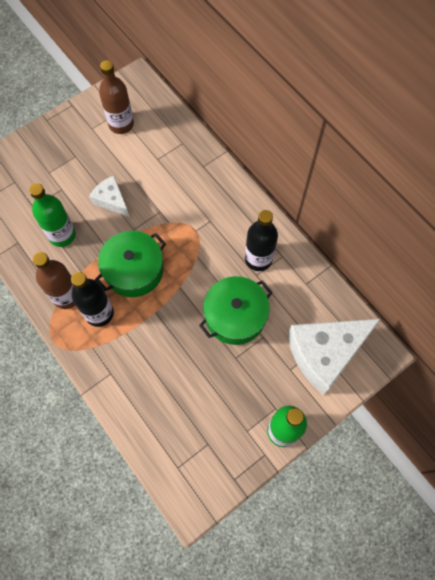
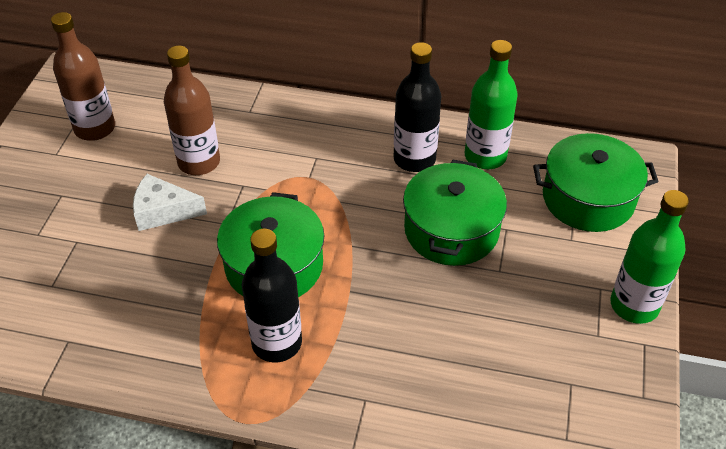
camera: 40 degrees left, 20 degrees down
green bottle [29,183,76,247] -> green bottle moved to [465,40,518,169]
brown bottle [33,252,75,309] -> brown bottle moved to [164,46,220,175]
white cheese [288,319,381,395] -> green pot [533,133,659,232]

